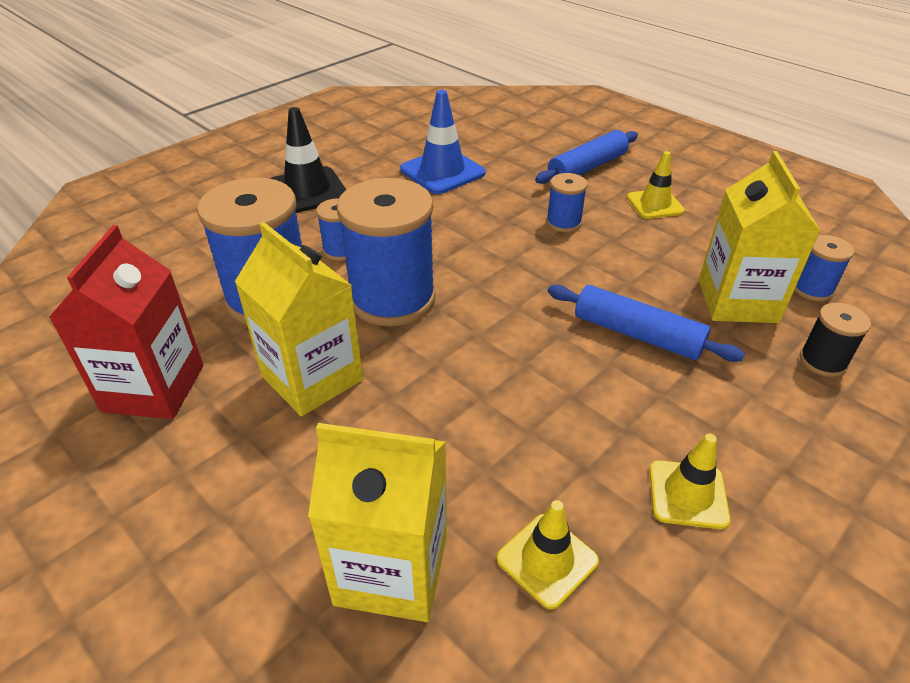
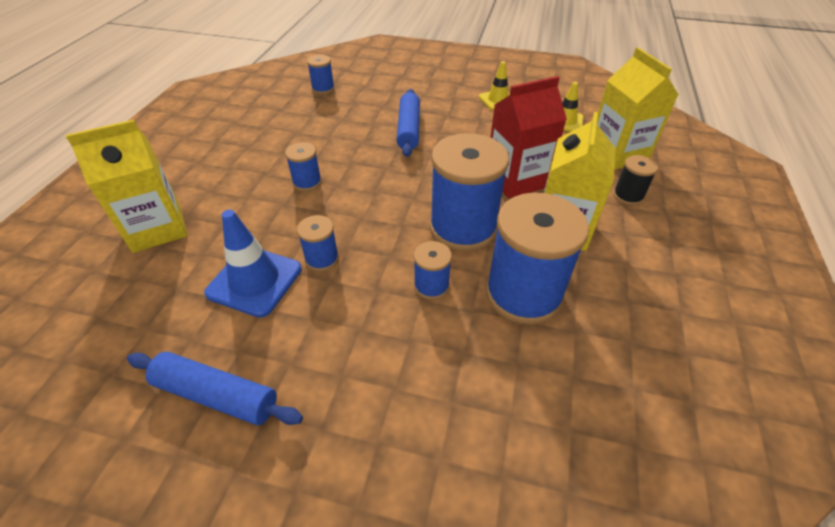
camera: 120 degrees left, 5 degrees up
red carton [49,225,203,419] -> red carton moved to [490,76,567,199]
black traffic cone [270,107,346,213] -> none
blue rolling pin [535,130,638,184] -> blue rolling pin moved to [127,352,303,425]
yellow traffic cone [627,151,685,219] -> none
yellow carton [699,151,820,323] -> yellow carton moved to [66,120,188,253]
black spool [800,303,871,377] -> black spool moved to [613,155,658,205]
none -> blue spool [297,215,339,271]

